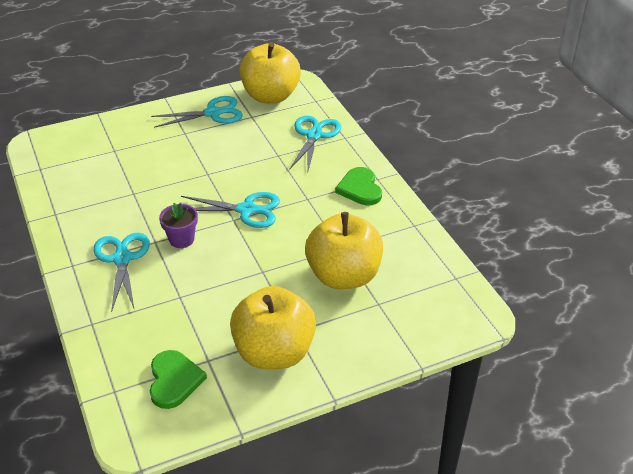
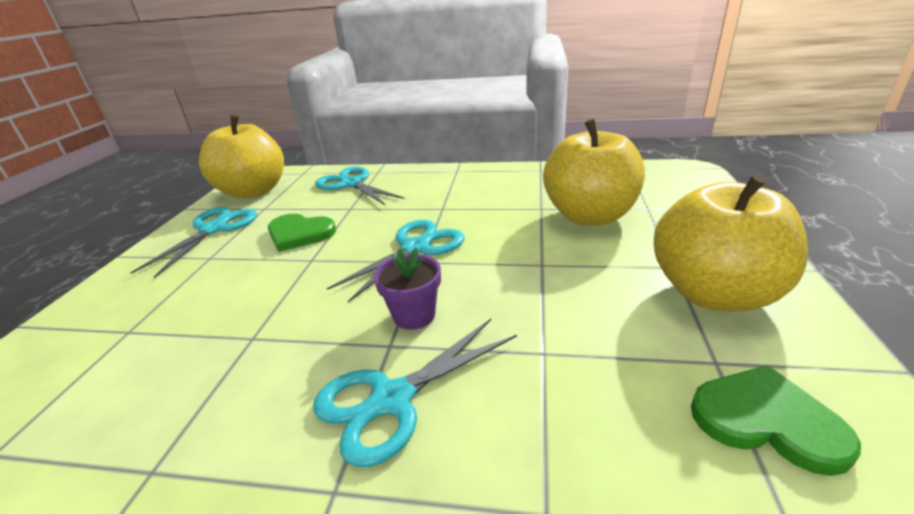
camera: 55 degrees left, 10 degrees down
turquoise scissors [93,233,150,312] -> turquoise scissors turned 60 degrees counterclockwise [313,319,517,467]
green heart [335,167,382,205] -> green heart moved to [268,214,336,252]

